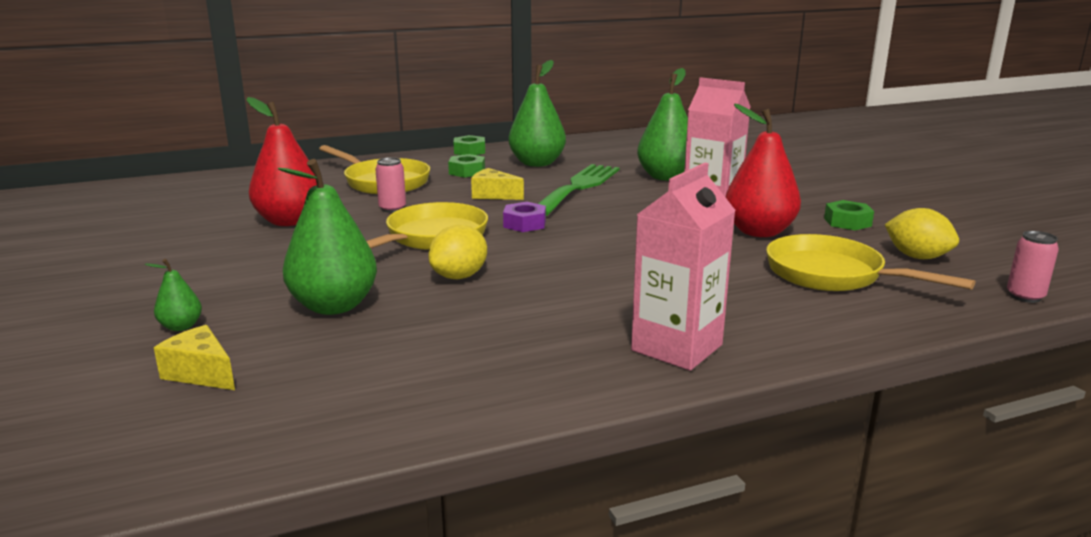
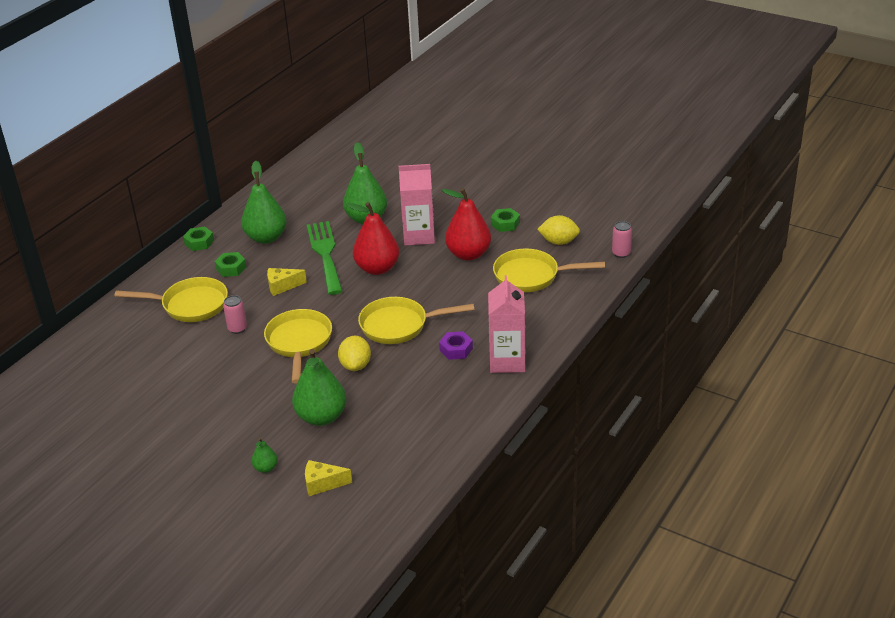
camera: 35 degrees left, 15 degrees up
red pear [246,97,317,226] -> red pear moved to [347,202,399,275]
purple nut [503,202,546,232] -> purple nut moved to [439,331,473,360]
none -> yellow pan [358,297,475,344]

